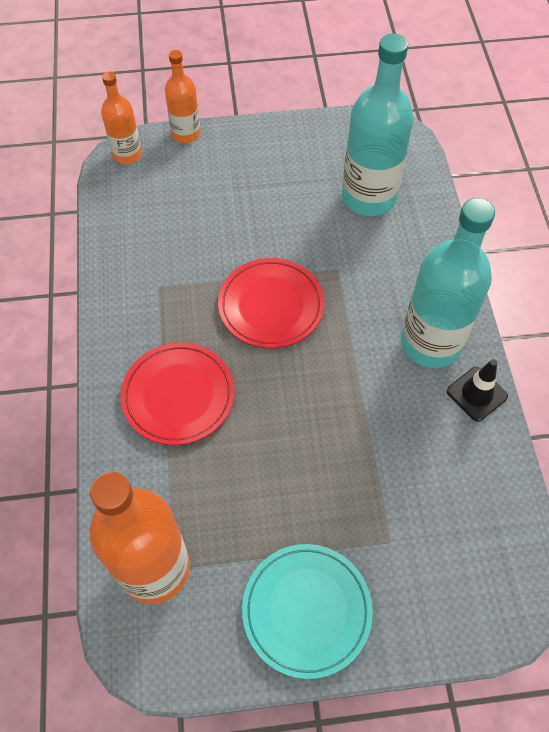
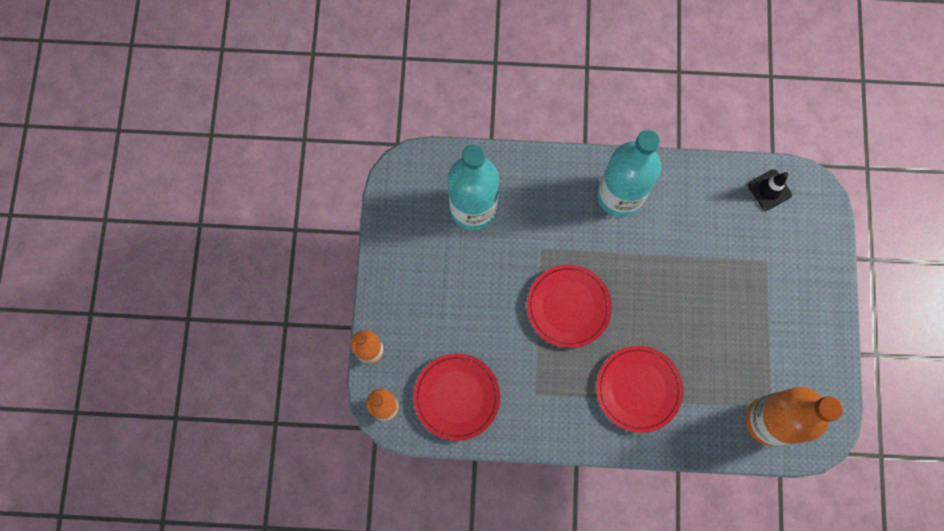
camera: 80 degrees left, 15 degrees up
turquoise plate [242,544,373,679] -> none
black traffic cone [447,359,508,422] -> black traffic cone moved to [748,169,792,211]
none -> red plate [413,353,500,441]

